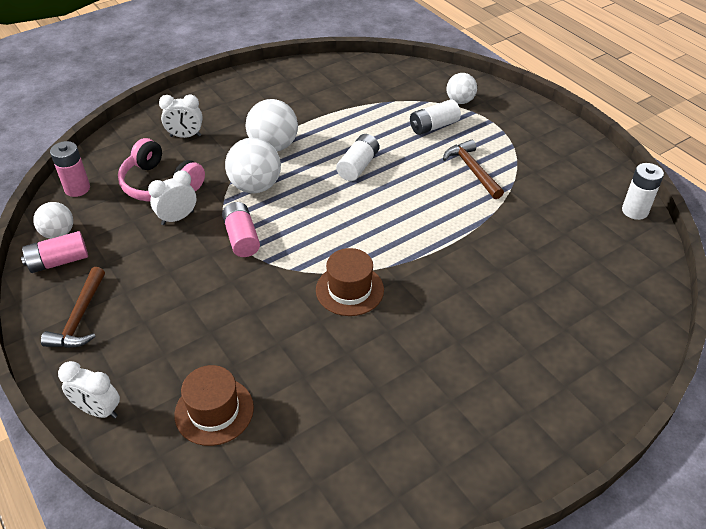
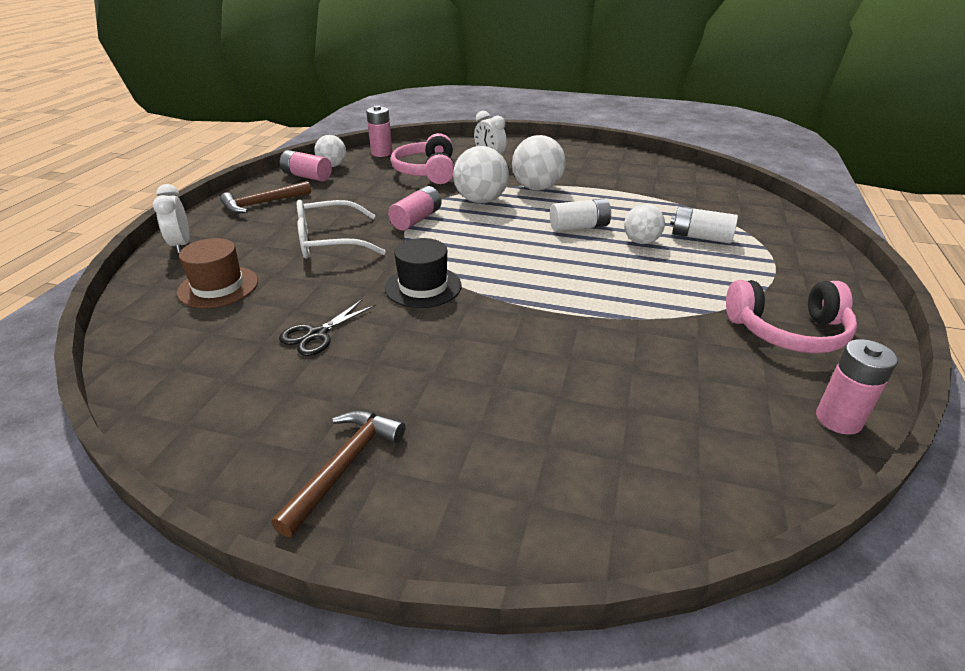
camera: 50 degrees right, 10 degrees down
white clock [148,170,196,225] -> none
brown hat [316,248,384,316] -> black hat [385,238,462,308]
brown hammer [443,140,504,199] -> brown hammer moved to [271,410,406,537]
white ball [446,73,477,104] -> white ball moved to [624,204,665,244]
white battery [622,163,664,220] -> pink battery [816,339,898,435]
none -> black scissors [279,299,376,356]
none -> white glasses [297,200,386,259]
none -> pink headphones [726,280,857,353]

